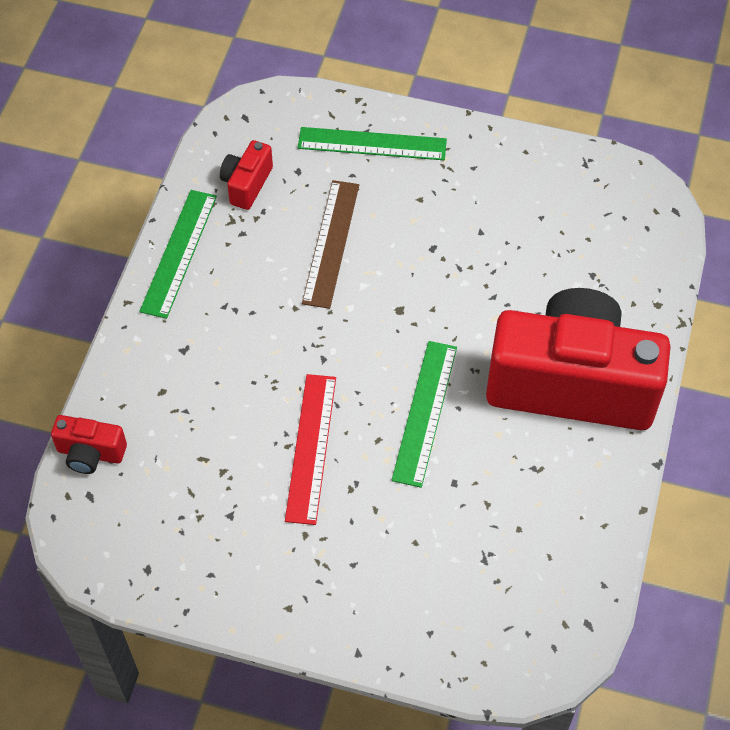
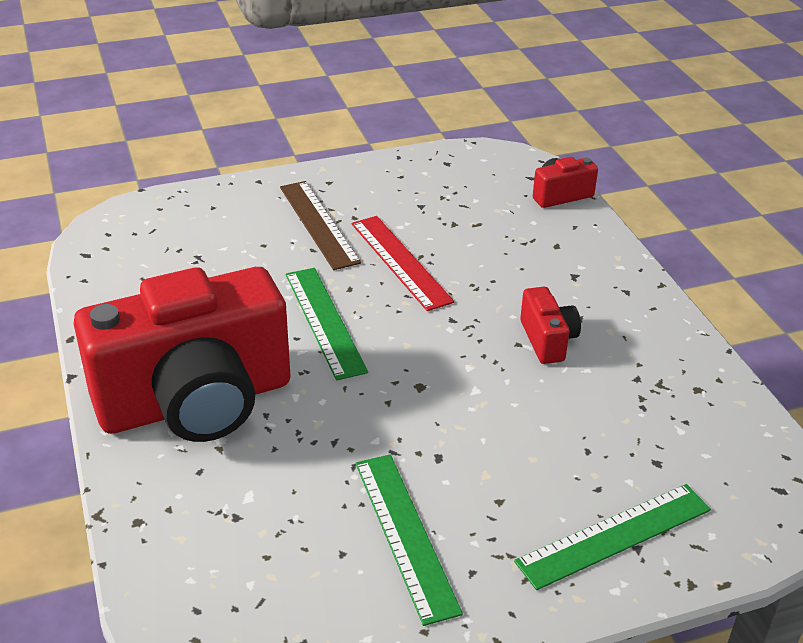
camera: 145 degrees right, 20 degrees down
green ruler [140,190,217,319] -> green ruler moved to [356,454,463,626]
red camera [220,140,273,210] -> red camera moved to [520,287,581,364]
brown ruler [302,180,359,309] -> brown ruler moved to [280,181,361,270]

